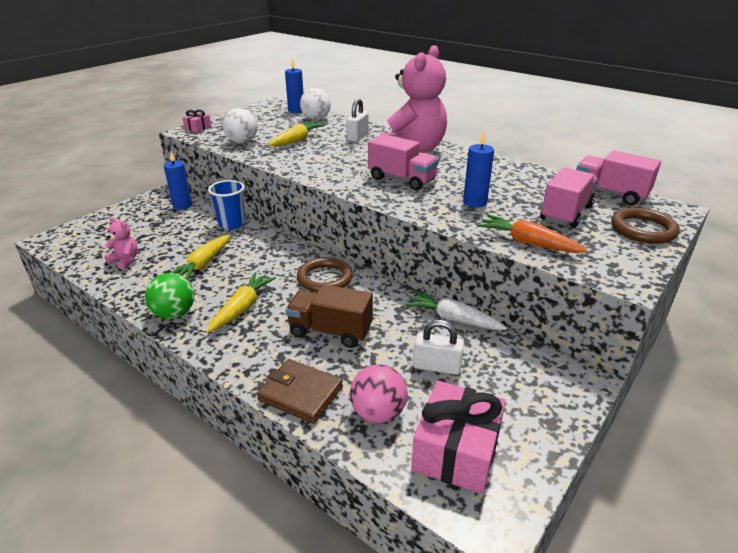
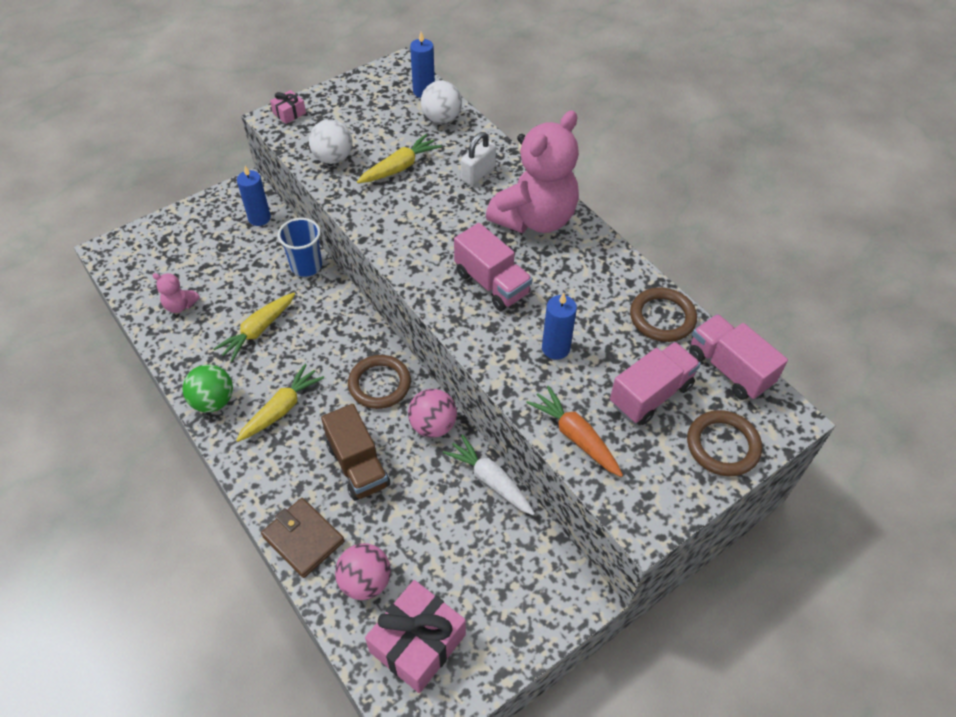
camera: 15 degrees right, 20 degrees up
pink teddy bear [105,217,138,270] -> pink teddy bear turned 150 degrees clockwise [152,273,200,313]
brown truck [286,284,373,348] -> brown truck turned 150 degrees counterclockwise [321,404,390,501]
white padlock [413,320,464,375] -> none
none -> pink ball [408,389,457,438]
none -> brown ring [630,287,697,342]

